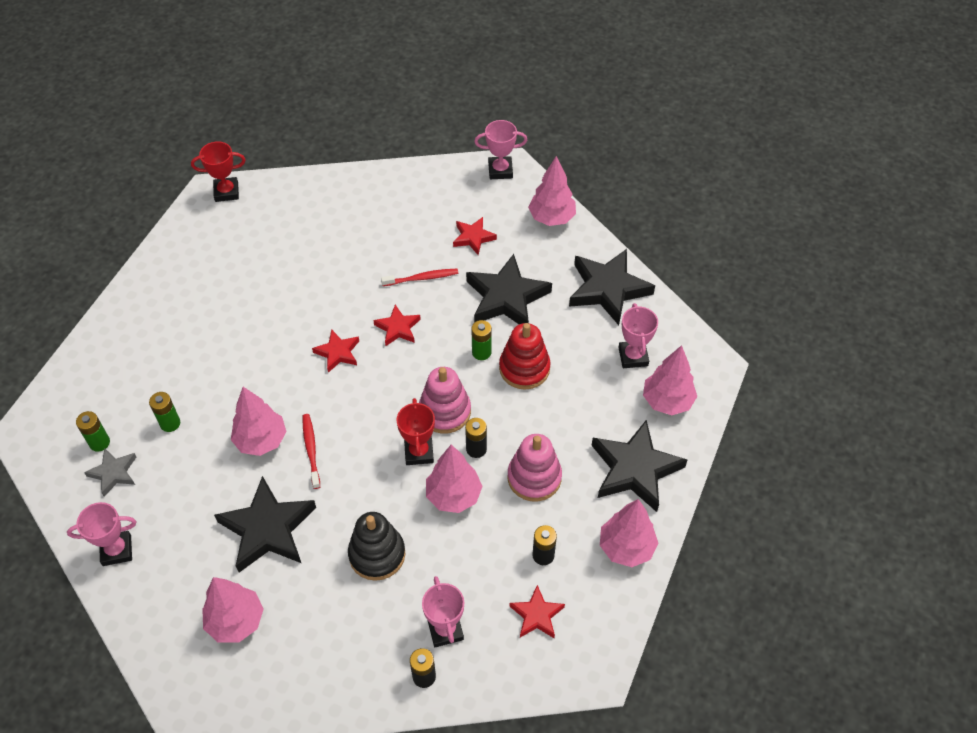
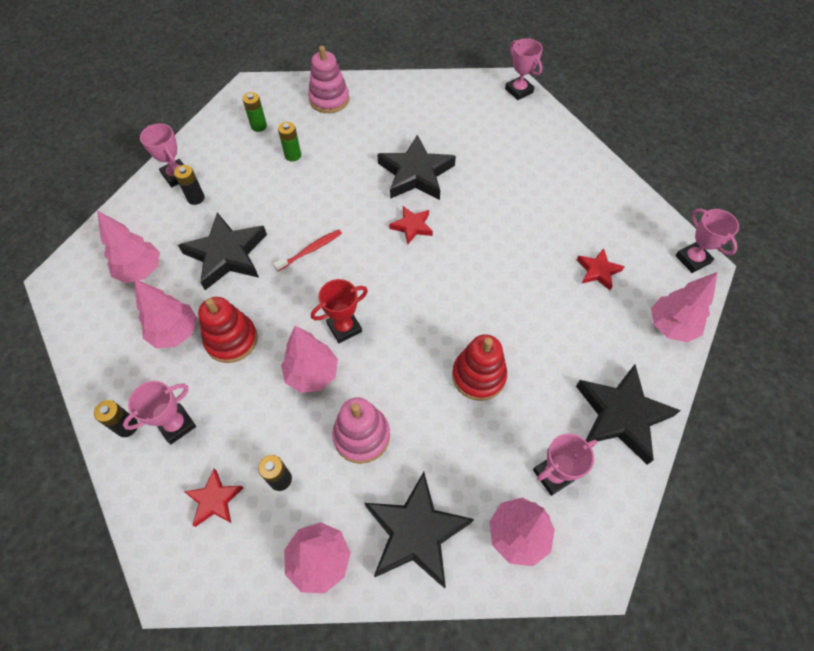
camera: 65 degrees right, 5 degrees up
grey star [84,448,136,497] -> none
red trophy [191,141,246,202] -> pink trophy [505,38,543,100]
pink tree [231,387,287,456] -> pink tree moved to [135,279,197,348]
black stacking toy [348,512,405,581] -> red stacking toy [198,297,258,363]
red star [373,305,421,346] -> none
red toothbrush [381,269,458,286] -> none
pink stacking toy [419,367,471,434] -> pink stacking toy moved to [308,46,349,113]
black battery [465,418,487,458] -> black battery moved to [174,165,205,205]
black star [466,254,552,324] -> black star moved to [377,135,456,200]
green battery [471,320,492,360] -> none

